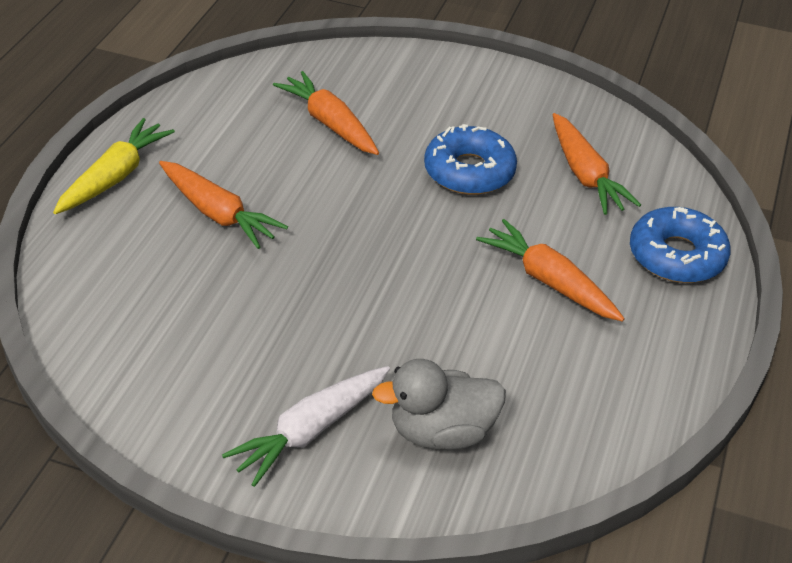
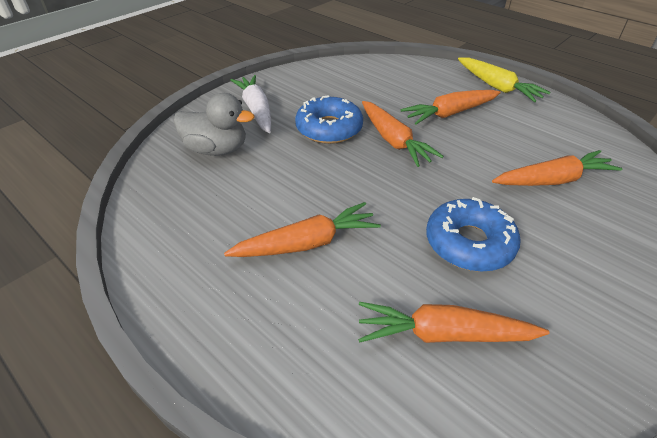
camera: 115 degrees right, 0 degrees up
grey duck [372,359,506,450] -> grey duck turned 90 degrees clockwise [174,93,255,156]
blue donut [630,207,731,283] -> blue donut moved to [295,95,363,144]
none -> orange carrot [362,101,444,167]

